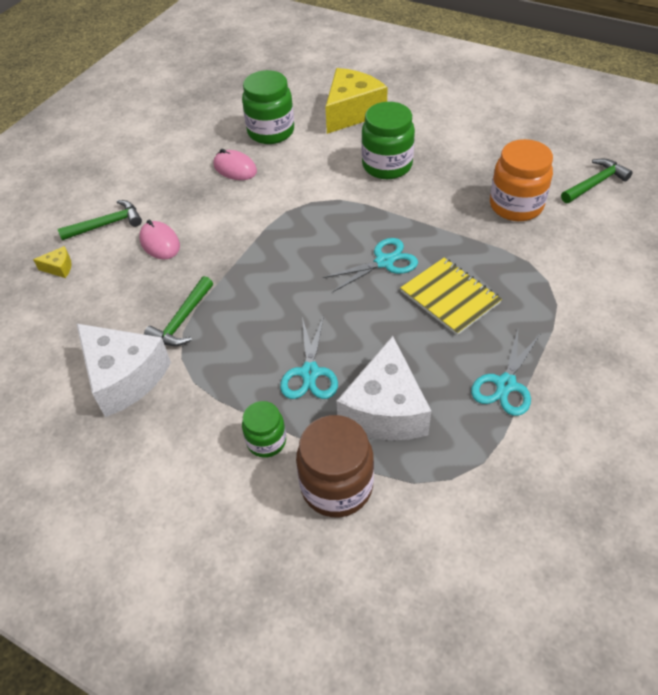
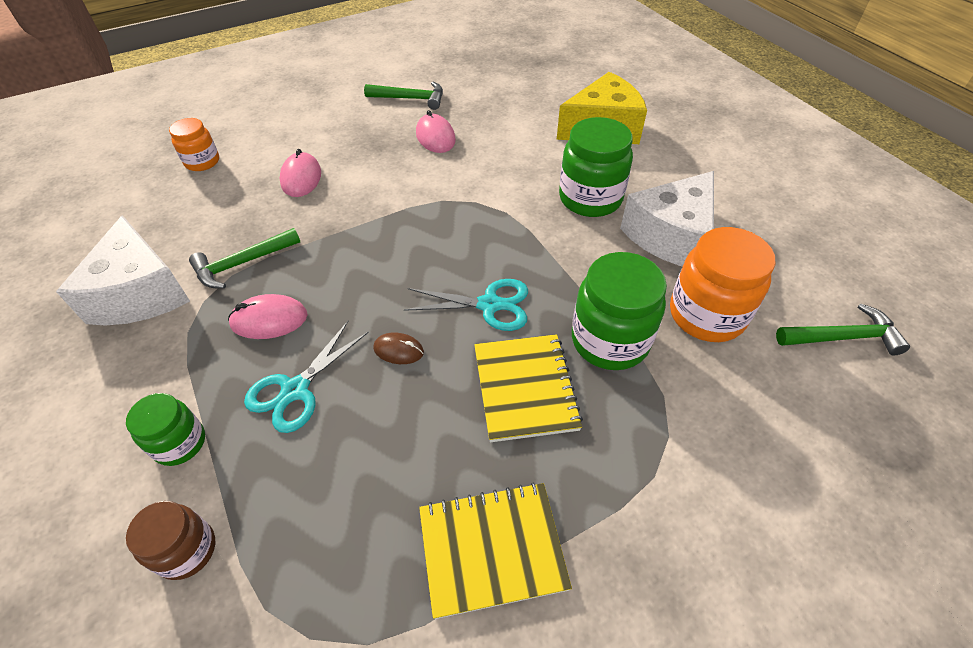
camera: 30 degrees right, 0 degrees up
yellow cheese [33,246,72,278] -> orange jar [169,118,219,171]
green hammer [58,200,142,240] -> green hammer moved to [364,82,443,110]
green jar [242,70,294,144] -> green jar moved to [572,252,667,370]
brown jar [296,415,374,517] -> brown jar [126,501,215,580], size x0.59
white cheese [337,336,431,440] -> white cheese moved to [620,171,714,267]
turquoise scissors [471,330,540,416] -> yellow notebook [419,482,572,619]
none -> pink mouse [228,294,308,339]
none -> brown mouse [373,333,424,364]

